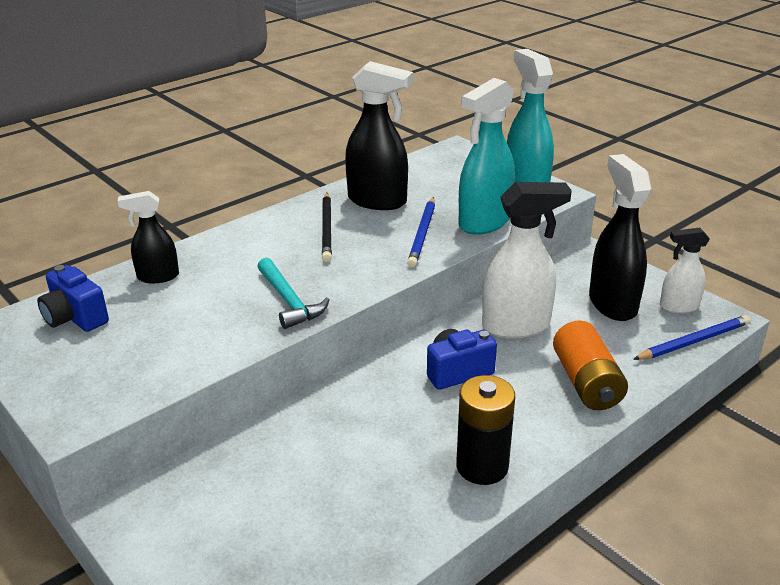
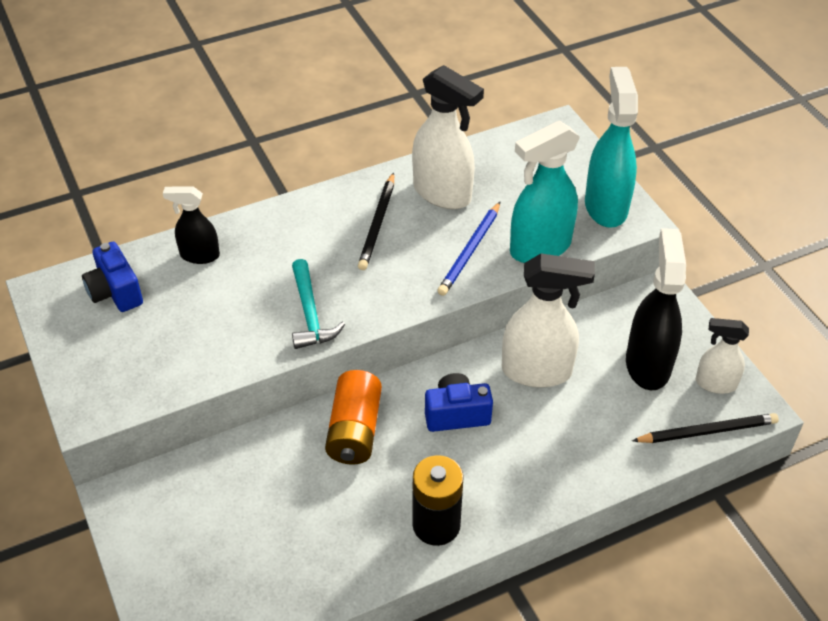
camera: 15 degrees right, 15 degrees up
black spray bottle [345,61,413,210] -> white spray bottle [412,65,484,209]
orange battery [553,320,628,410] -> orange battery moved to [325,370,382,465]
blue pencil [633,315,751,360] -> black pencil [632,413,779,443]

